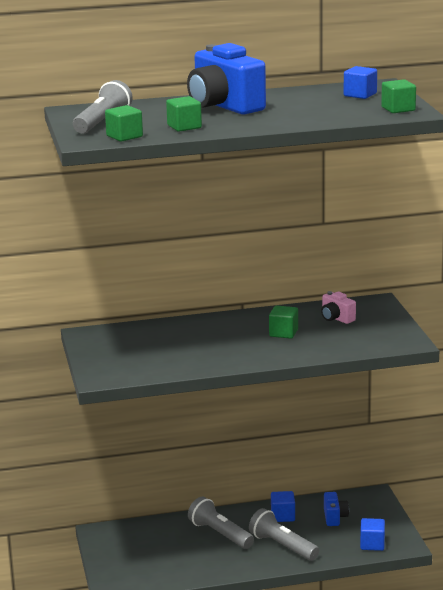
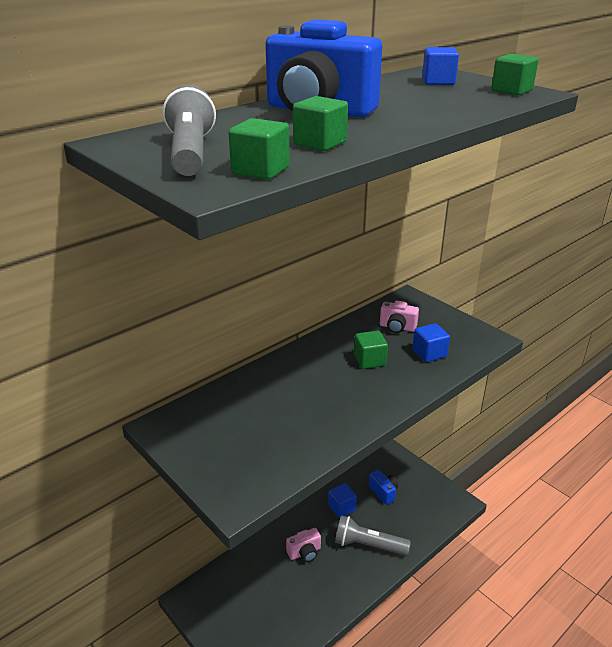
camera: 30 degrees left, 10 degrees up
grey flashlight [188,497,254,549] -> pink camera [286,528,321,562]
blue cube [360,518,385,551] -> blue cube moved to [412,323,450,362]

